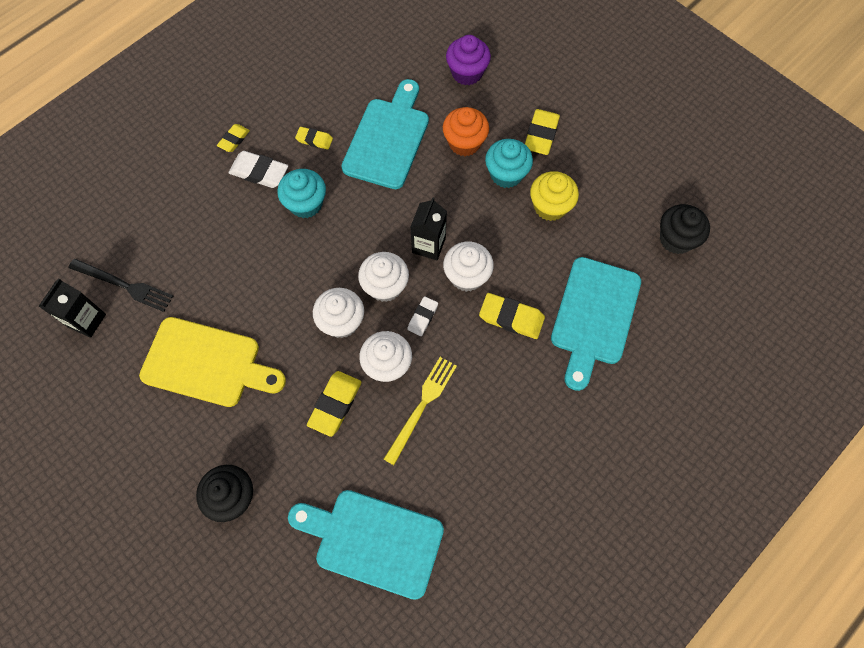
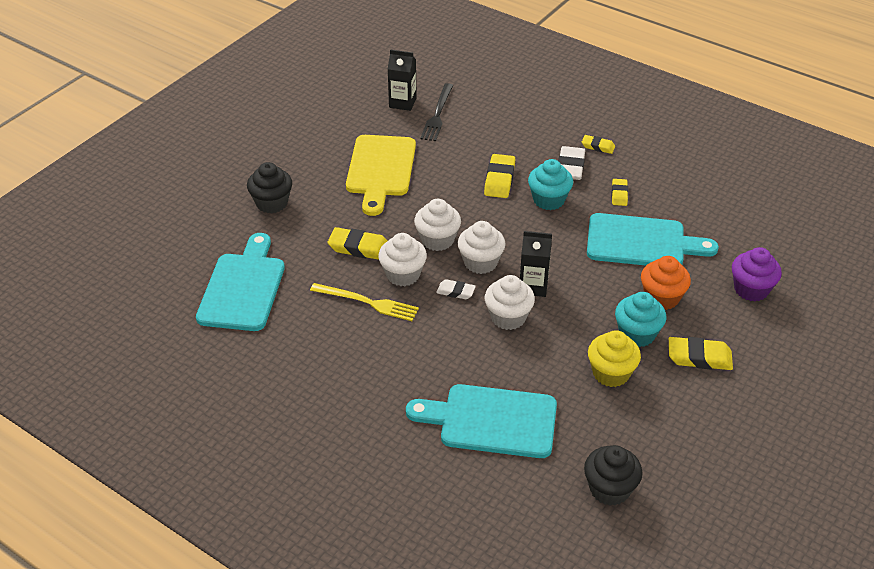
camera: 80 degrees right, 25 degrees down
yellow eraser [479,293,545,339] -> yellow eraser moved to [484,154,515,198]

